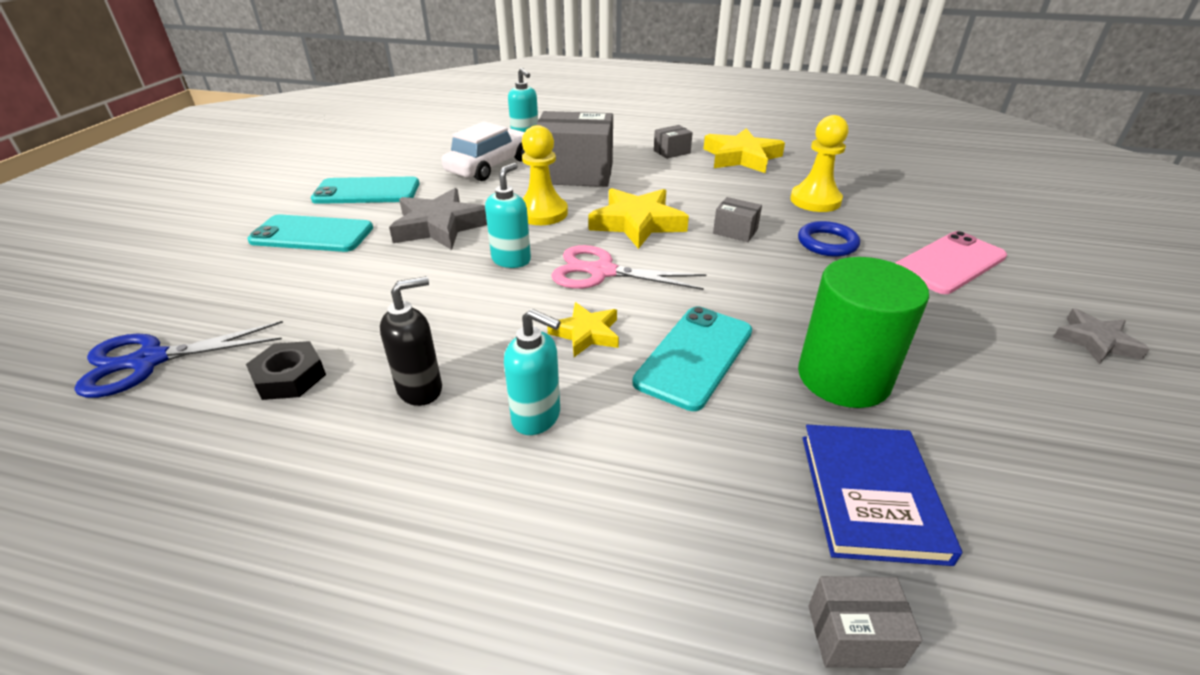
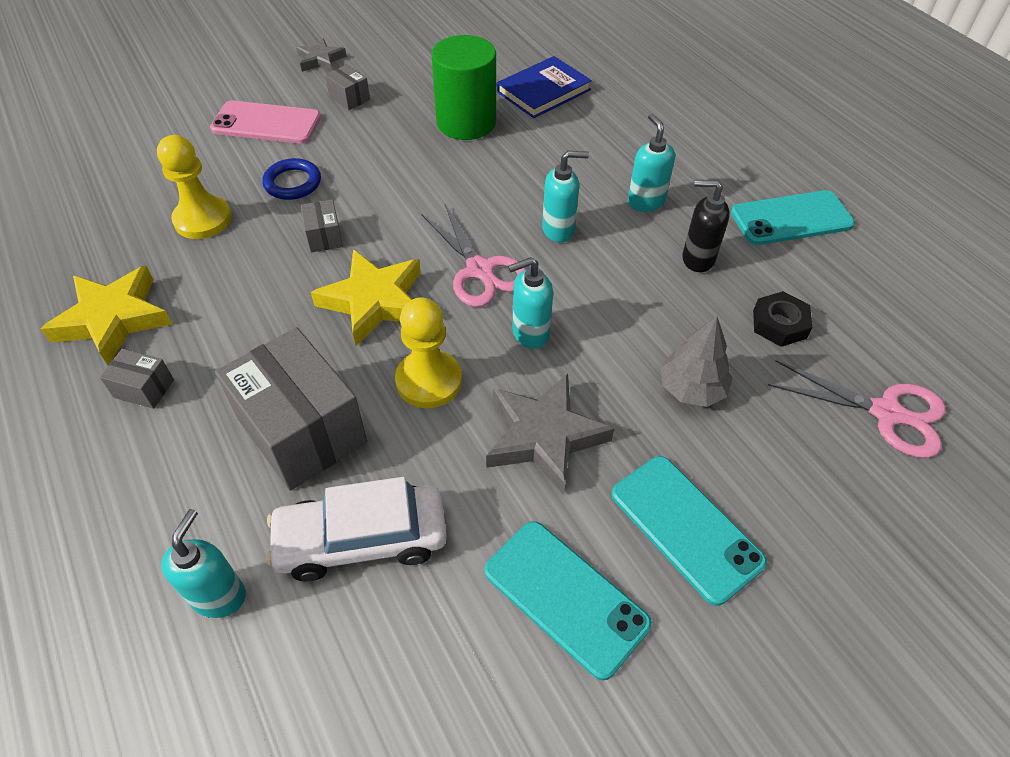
camera: 135 degrees left, 15 degrees up
blue scissors [75,321,283,398] -> pink scissors [768,360,946,458]
yellow star [547,302,619,357] -> turquoise soap dispenser [542,151,589,242]
turquoise phone [632,307,752,411] -> turquoise phone moved to [731,190,855,245]
grey box [808,576,922,668] -> grey box moved to [325,64,370,110]
none -> grey tree [660,316,733,407]

